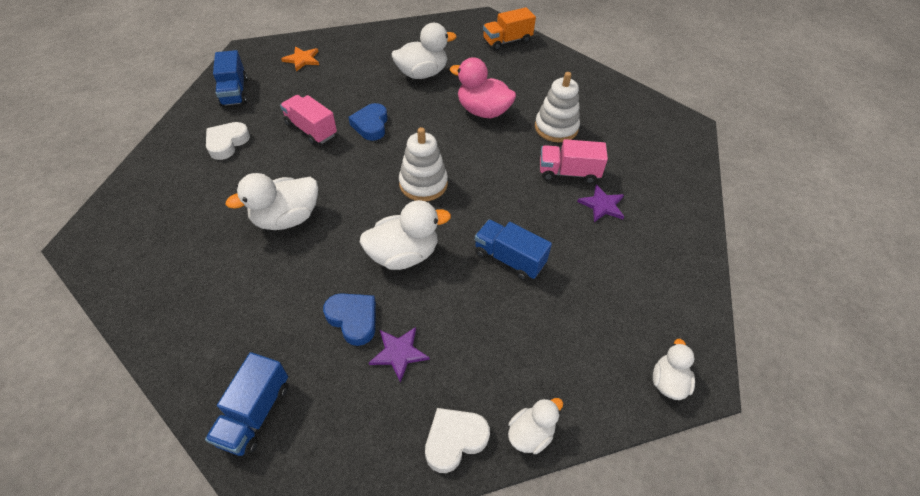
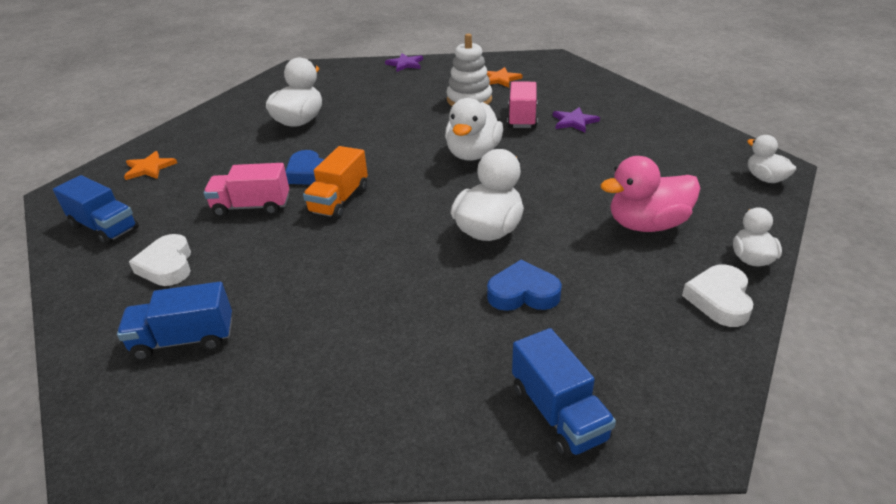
camera: 40 degrees left, 15 degrees down
white duck [225,173,318,230] -> white duck moved to [445,98,503,160]
purple star [369,327,430,383] -> purple star moved to [385,54,423,72]
white stacking toy [399,127,448,201] -> none
pink duck [450,57,516,118] -> pink duck moved to [600,156,700,232]
blue truck [475,219,552,281] -> blue truck moved to [117,282,232,361]
orange truck [483,7,536,51] -> orange truck moved to [303,146,368,219]
pink truck [540,139,608,184] -> pink truck turned 135 degrees clockwise [507,82,538,128]
none -> orange star [487,67,522,87]

